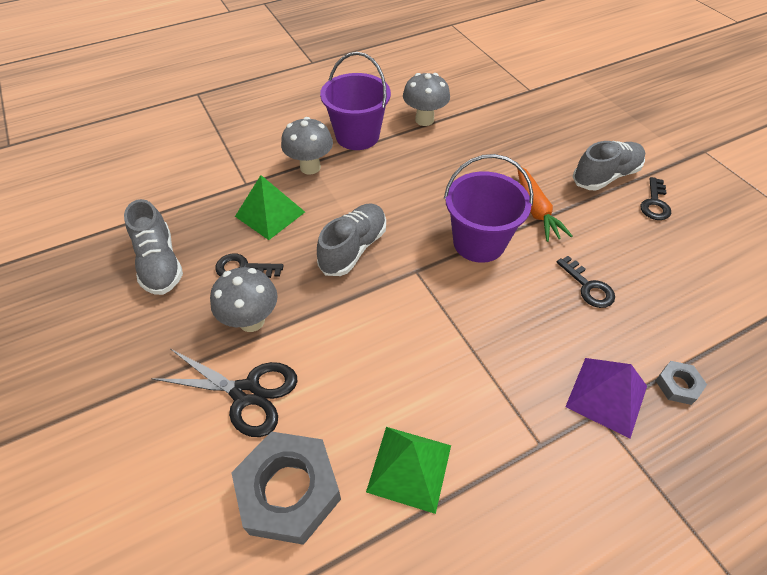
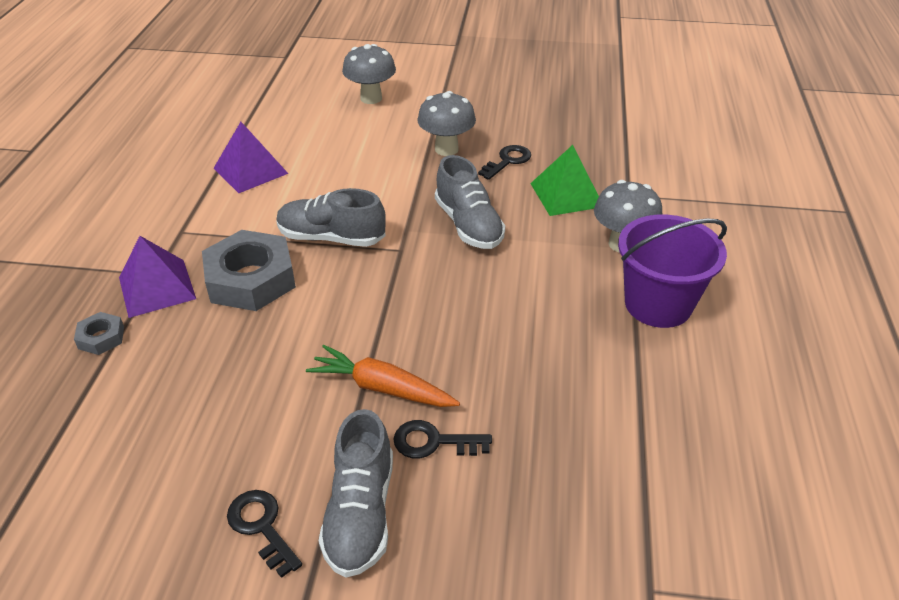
camera: 125 degrees right, 10 degrees down
grey shoe [124,199,183,295] -> grey shoe moved to [276,188,386,247]
black scissors [151,349,298,437] -> none
grey nut [231,431,341,545] -> grey nut moved to [202,230,296,311]
green pyramid [366,427,451,514] -> purple pyramid [213,122,288,193]
grey mushroom [403,73,450,126] -> grey mushroom moved to [342,44,396,104]
purple bucket [444,154,533,263] -> none
black key [557,256,615,308] -> black key moved to [394,420,492,459]

